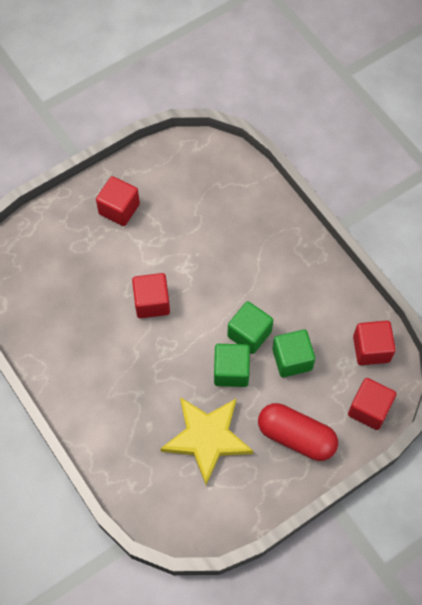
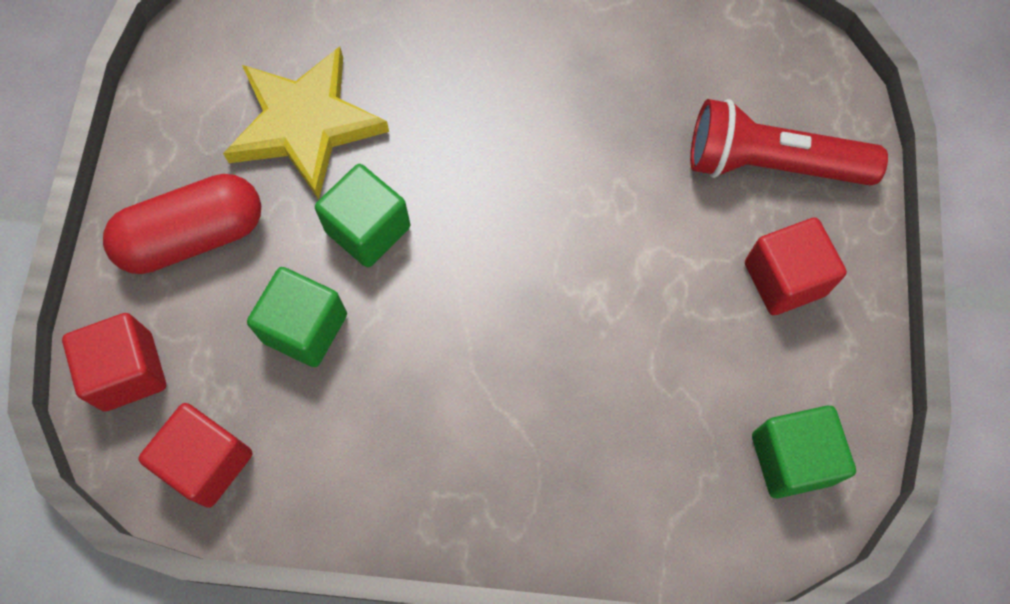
camera: 130 degrees right, 5 degrees up
red cube [132,273,170,318] -> none
green cube [227,301,273,354] -> green cube moved to [752,406,856,499]
none -> red flashlight [690,99,888,186]

